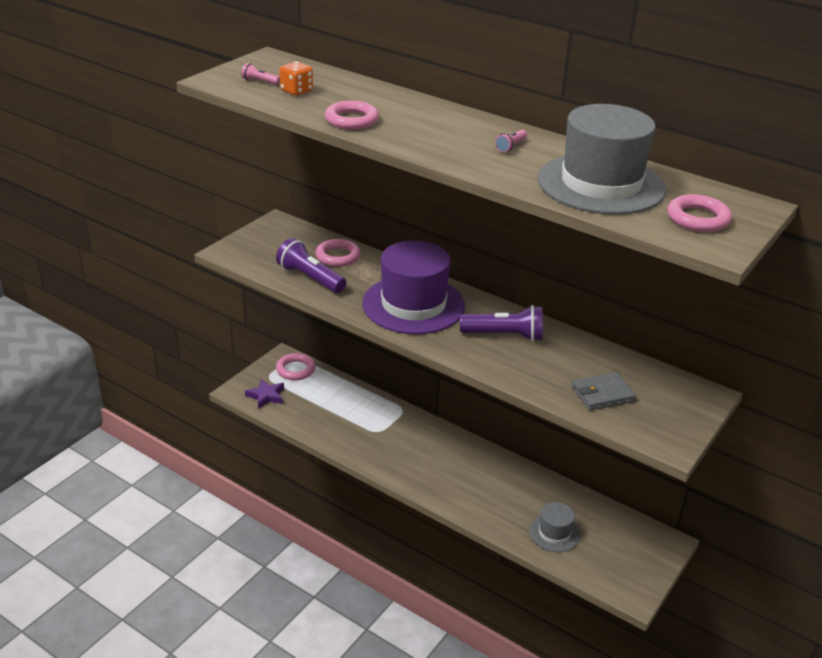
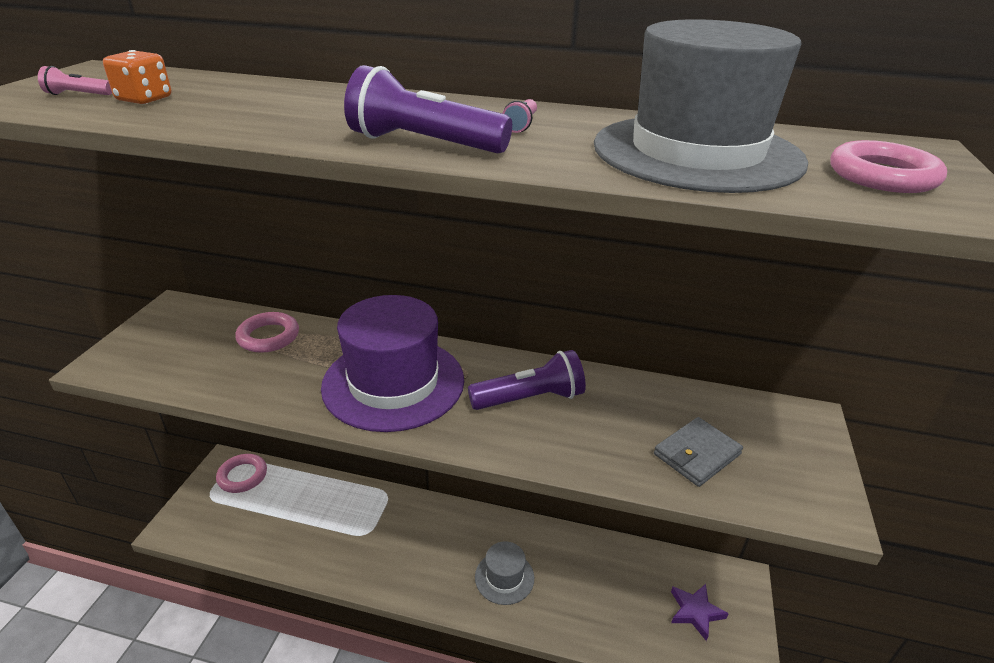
camera: 20 degrees left, 0 degrees up
purple star [245,379,284,409] -> purple star moved to [671,584,729,641]
purple flashlight [276,238,346,293] -> purple flashlight moved to [344,65,512,153]
pink ring [325,101,379,130] -> none
grey hat [529,502,580,552] -> grey hat moved to [475,541,534,605]

